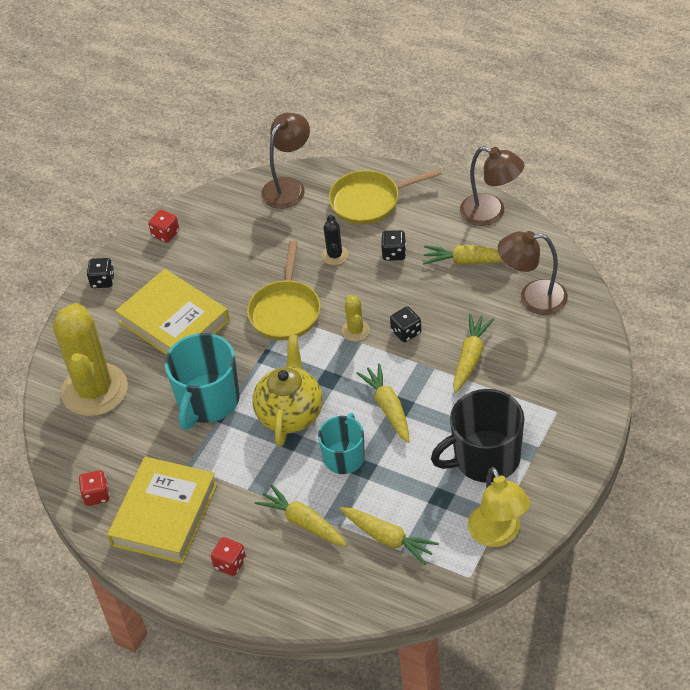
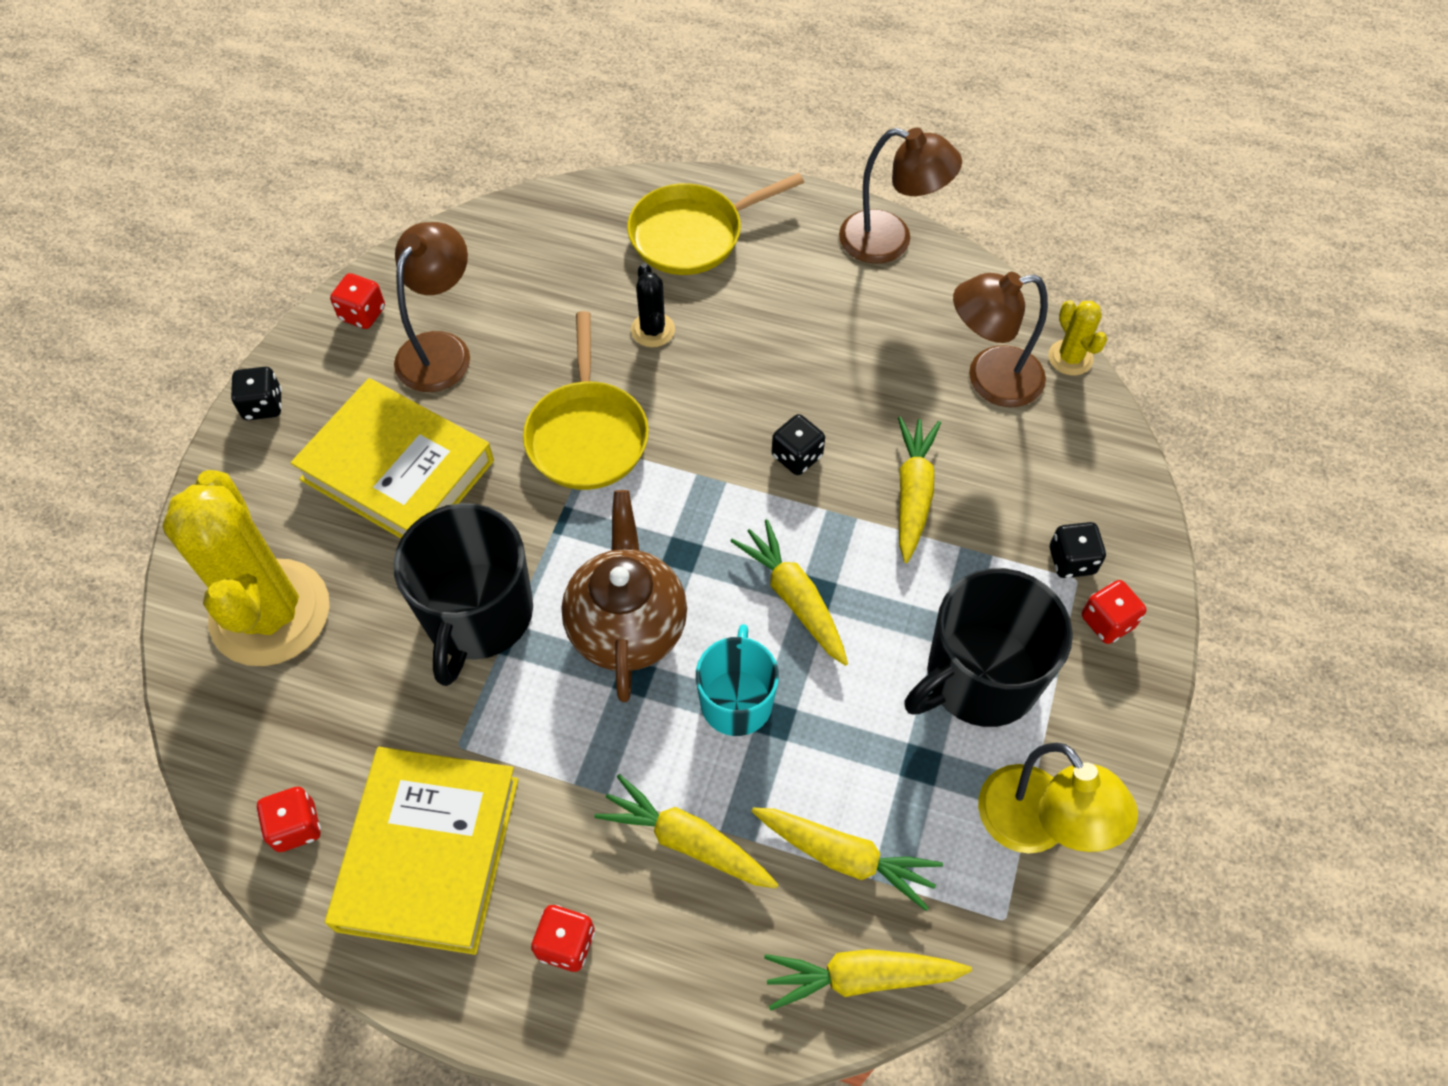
camera: 15 degrees left, 10 degrees up
turquoise mug [165,333,240,430] -> black mug [393,503,533,686]
yellow teapot [252,335,323,447] -> brown teapot [561,490,687,702]
brown lamp [261,113,310,209] -> brown lamp moved to [394,222,470,392]
yellow cactus [342,295,370,342] -> yellow cactus moved to [1048,300,1107,376]
black dice [381,230,406,261] -> black dice moved to [1050,522,1106,578]
yellow carrot [423,245,504,265] -> yellow carrot moved to [764,949,972,1011]
none -> red dice [1082,580,1146,644]

